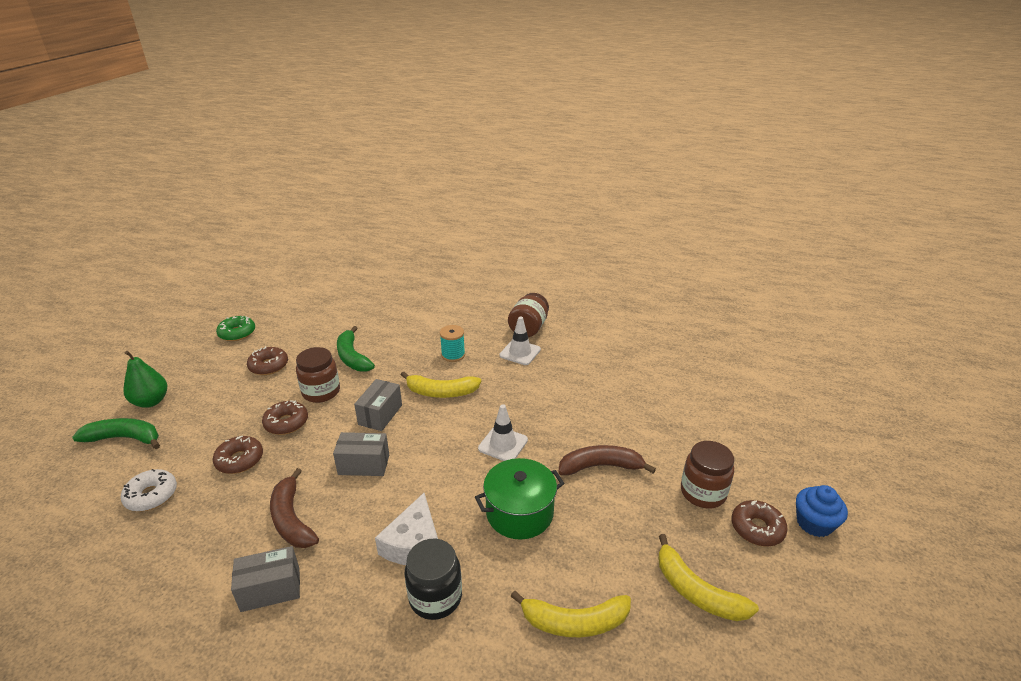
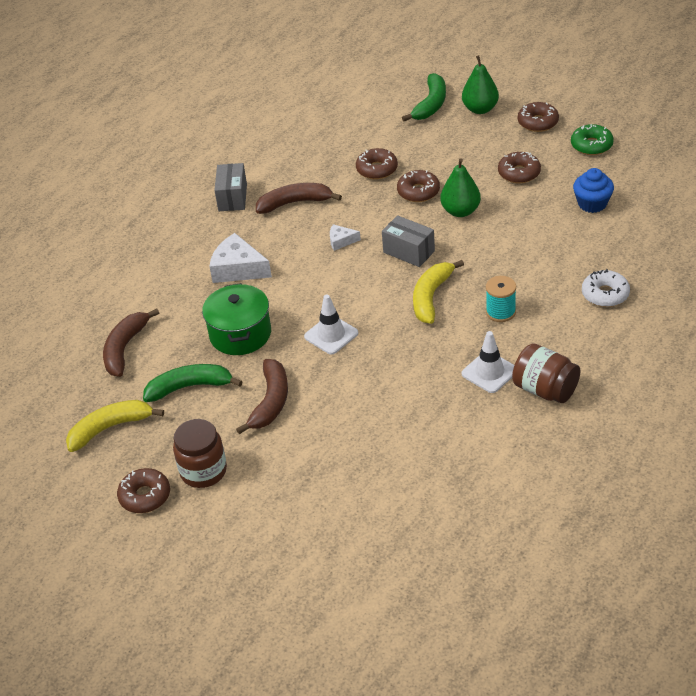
camera: 110 degrees right, 10 degrees up
white donut [121,469,177,512] -> white donut moved to [582,269,630,307]
brown jar [296,347,340,403] -> green pear [440,158,481,217]
grey box [333,432,389,476] -> white cheese [330,224,361,251]
green banana [337,326,375,372] -> green banana moved to [143,364,243,402]
black jar [405,539,462,620] -> none
yellow banana [511,590,631,637] -> brown banana [103,308,159,377]
blue cupcake [796,485,848,537] -> blue cupcake moved to [573,168,614,213]
none -> brown donut [518,102,559,132]

